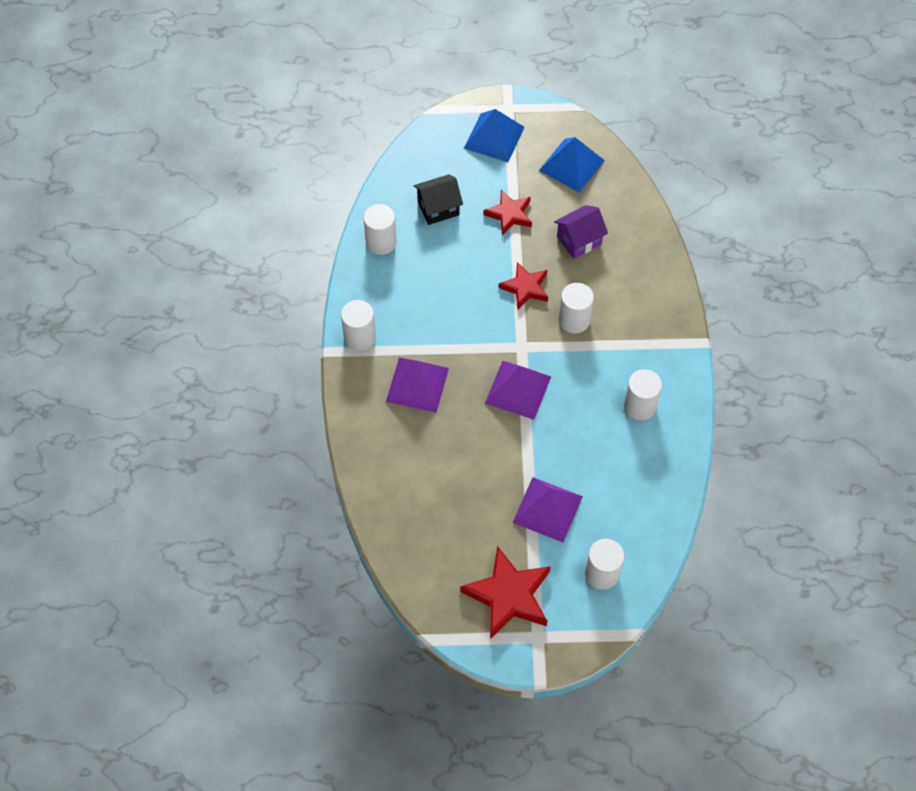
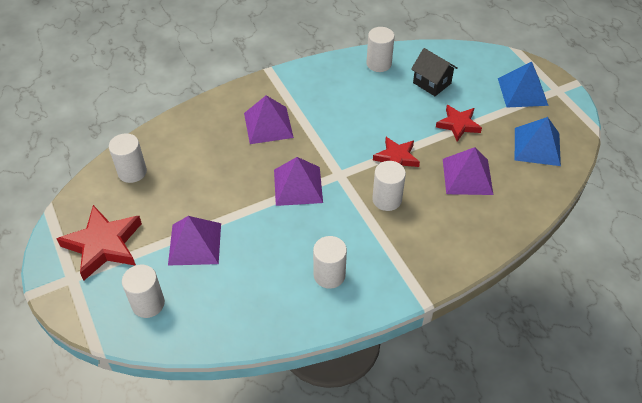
camera: 65 degrees right, 10 degrees down
white cylinder [341,300,376,351] -> white cylinder moved to [109,133,147,183]
purple house [554,205,608,259] -> purple pyramid [443,147,493,195]

